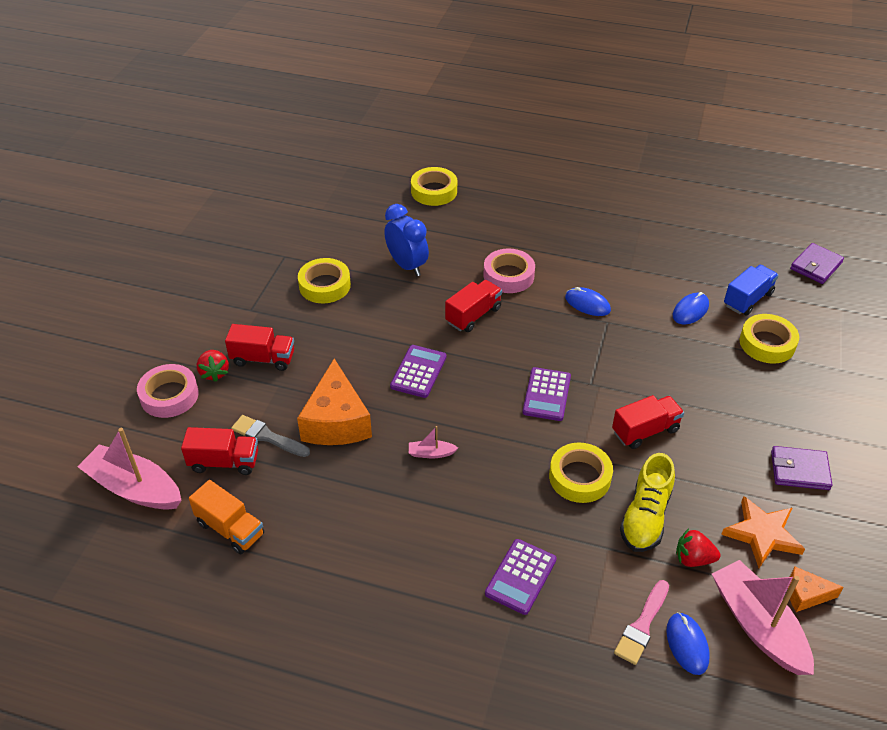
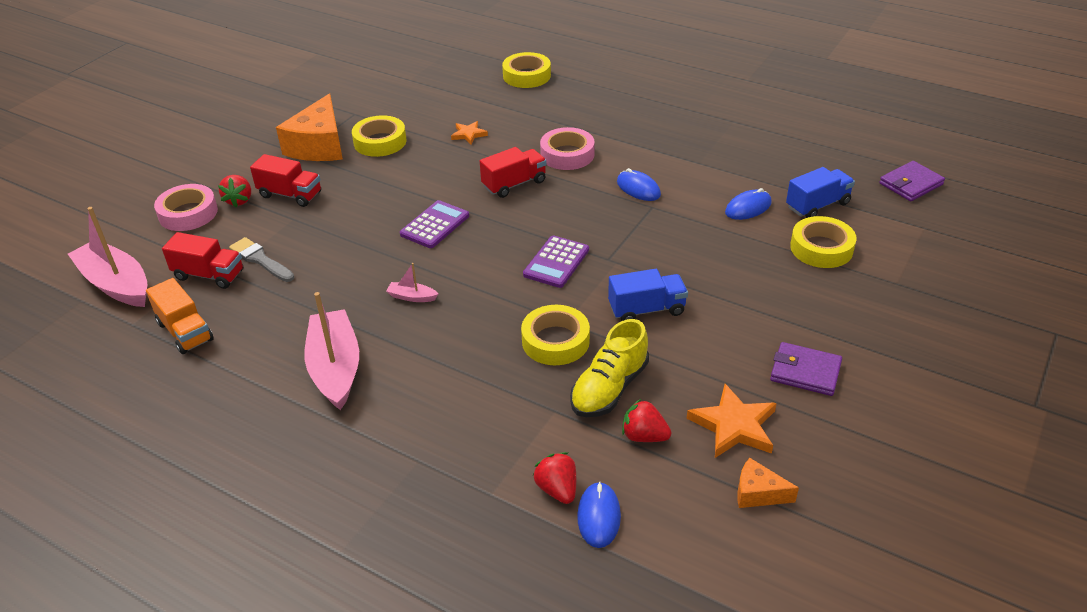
camera: 15 degrees right, 5 degrees down
orange cheese [297,359,372,445] -> orange cheese moved to [276,94,343,161]
blue clock [384,204,429,276] -> orange star [451,121,488,145]
purple calculator [485,539,557,615] -> none
red truck [612,395,684,449] -> blue truck [608,269,688,321]
pink brush [614,580,669,665] -> red strawberry [533,452,576,504]
pink boat [712,560,814,675] -> pink boat moved to [305,292,359,410]

